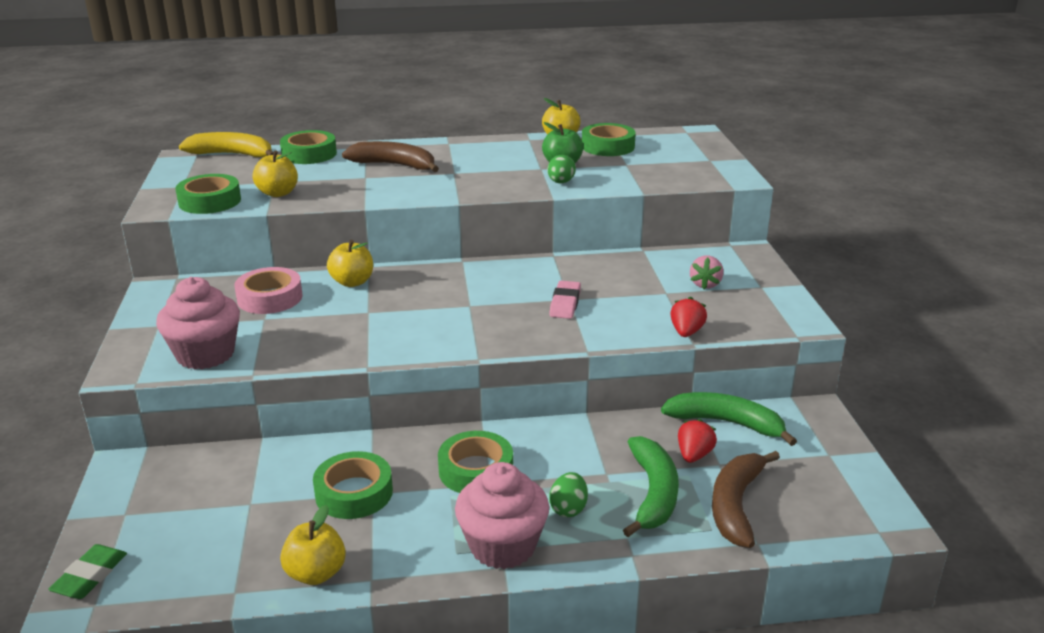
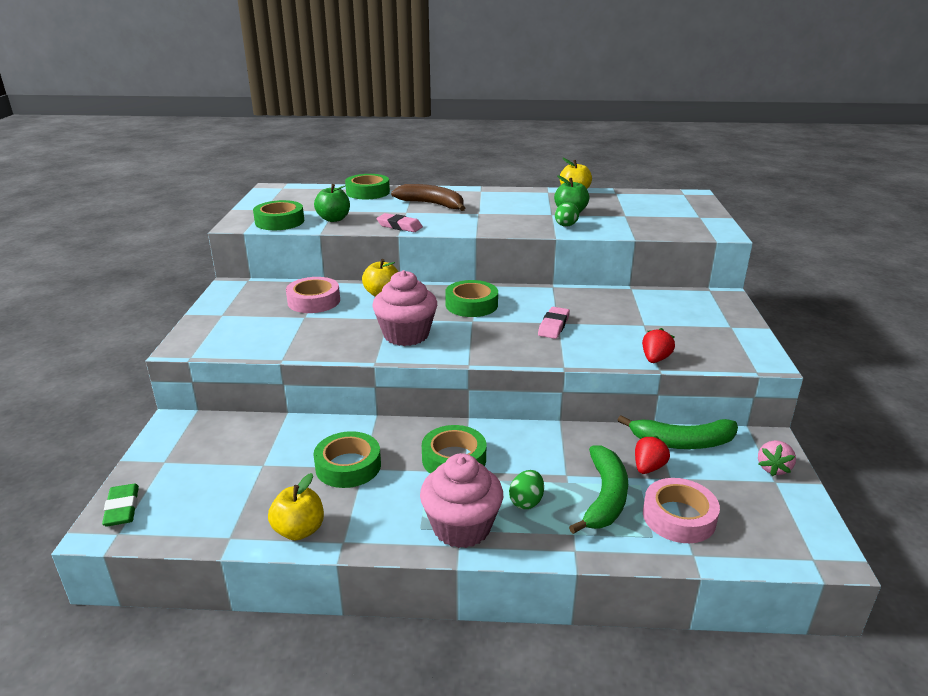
camera: 10 degrees right, 0 degrees up
green eraser [48,544,127,599] -> green eraser turned 45 degrees counterclockwise [102,484,139,526]
pink cupcake [156,277,240,369] -> pink cupcake moved to [372,270,437,346]
yellow banana [179,132,274,157] -> none
yellow apple [253,151,298,197] -> green apple [314,184,350,222]
green tape [582,123,636,156] -> green tape moved to [445,280,498,317]
green banana [661,392,797,446] -> green banana turned 150 degrees clockwise [618,415,738,449]
pink strawberry [690,255,724,289] -> pink strawberry moved to [758,440,796,476]
brown banana [712,451,780,548] -> pink tape [643,478,720,543]
none -> pink eraser [376,213,423,232]

